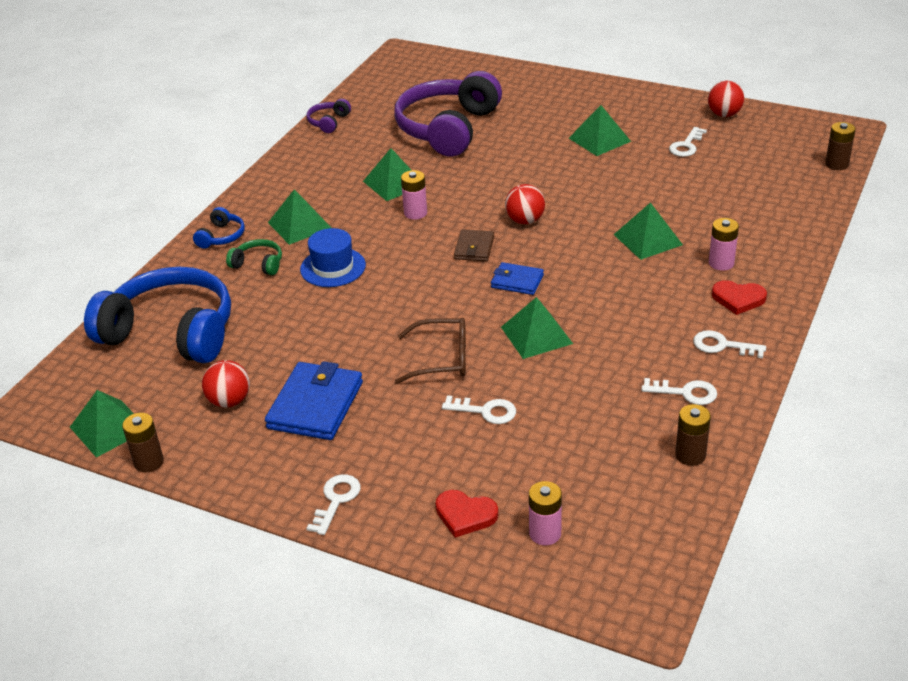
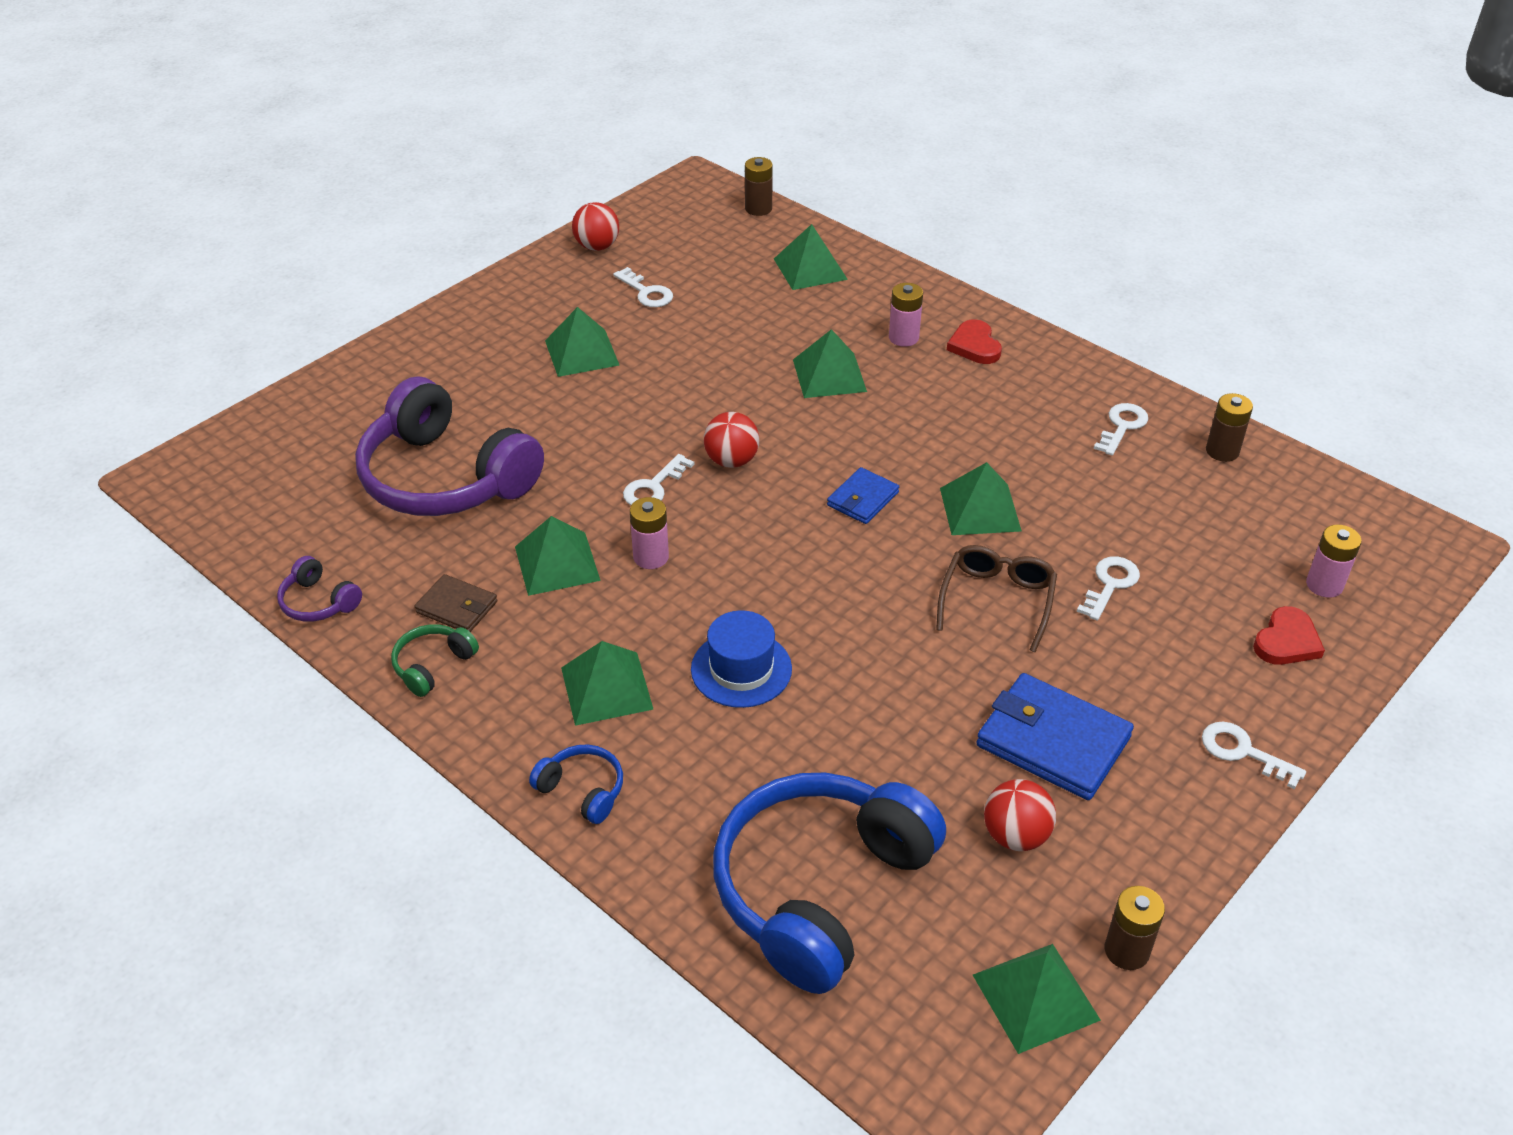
camera: 75 degrees left, 5 degrees up
green headphones [226,239,282,275] -> green headphones moved to [391,624,479,697]
brown wallet [454,229,494,262] -> brown wallet moved to [415,574,497,632]
white key [693,330,766,358] -> white key moved to [623,454,695,505]
red heart [712,280,767,315] -> red heart turned 135 degrees clockwise [947,319,1002,364]
none -> green pyramid [774,224,848,290]

